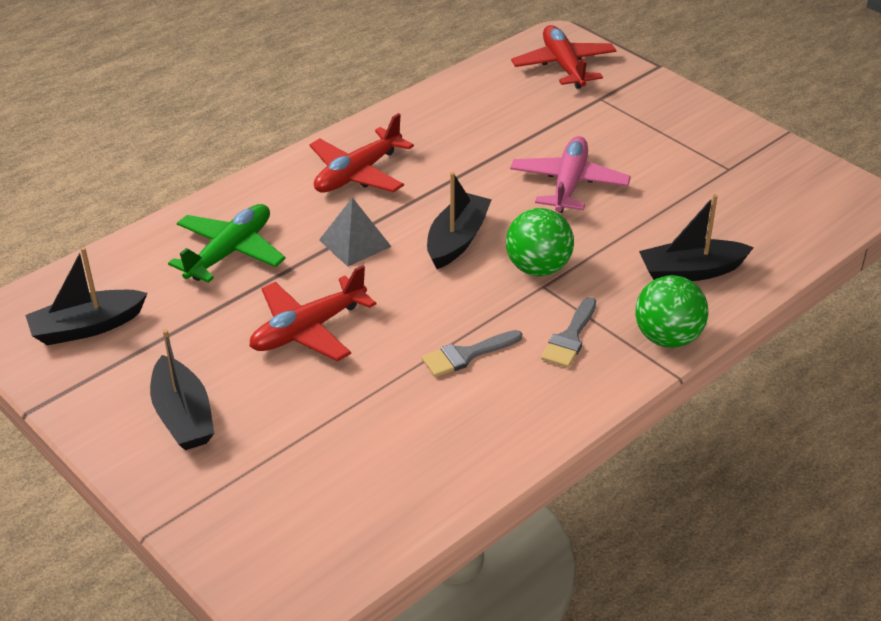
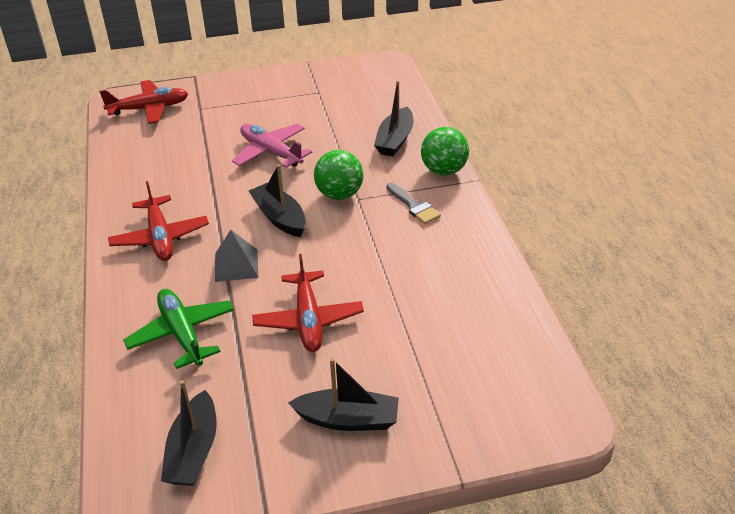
camera: 60 degrees left, 0 degrees up
grey brush [422,330,522,377] -> none
red plane [511,25,616,89] -> red plane turned 150 degrees clockwise [99,80,188,124]

